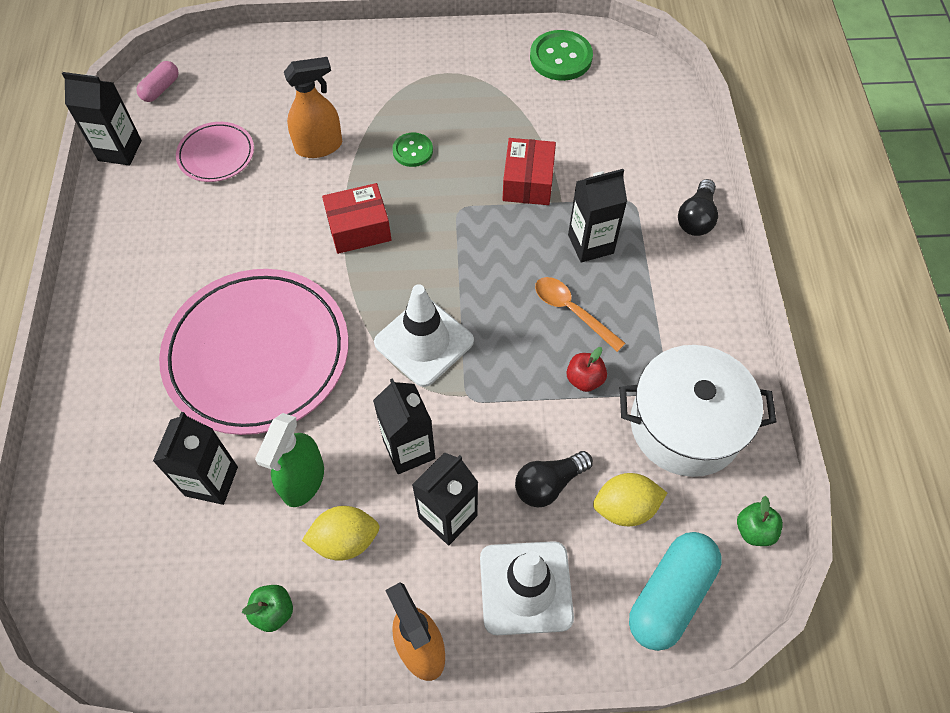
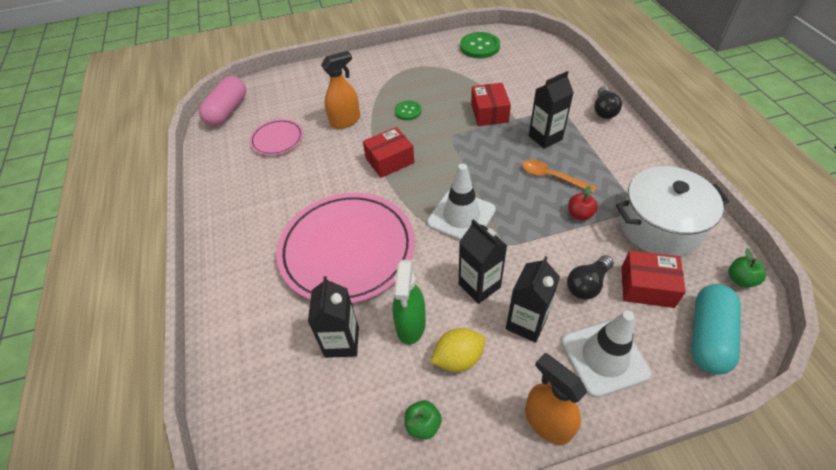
camera: 10 degrees left, 10 degrees down
black carton [62,72,142,166] -> none
pink capsule [136,61,179,102] -> pink capsule [199,76,246,126], size x1.83
yellow lemon [593,473,667,526] -> red box [621,250,686,308]

